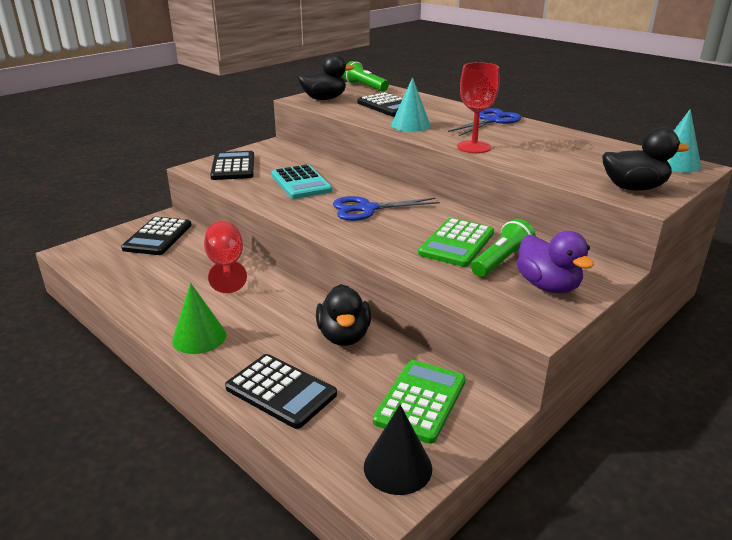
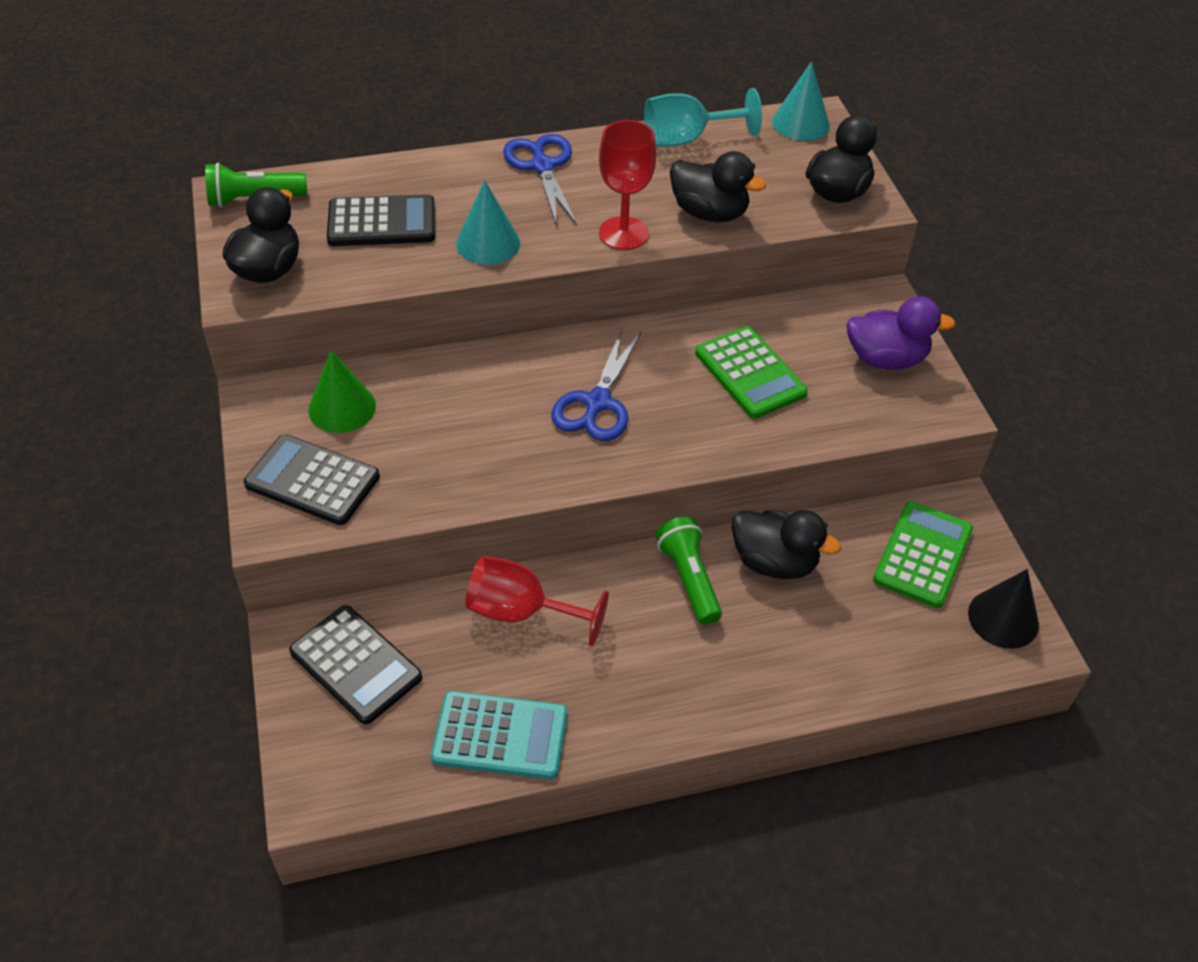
camera: 60 degrees left, 20 degrees up
green cone [172,283,226,354] -> green cone moved to [308,350,376,433]
black calculator [225,354,337,429] -> none
turquoise calculator [271,164,332,199] -> turquoise calculator moved to [431,691,567,779]
green calculator [373,360,466,444] -> green calculator turned 60 degrees clockwise [873,501,973,608]
green flashlight [471,219,536,277] -> green flashlight moved to [655,517,722,625]
none -> turquoise goblet [644,88,762,147]
none -> black duck [670,151,766,222]

